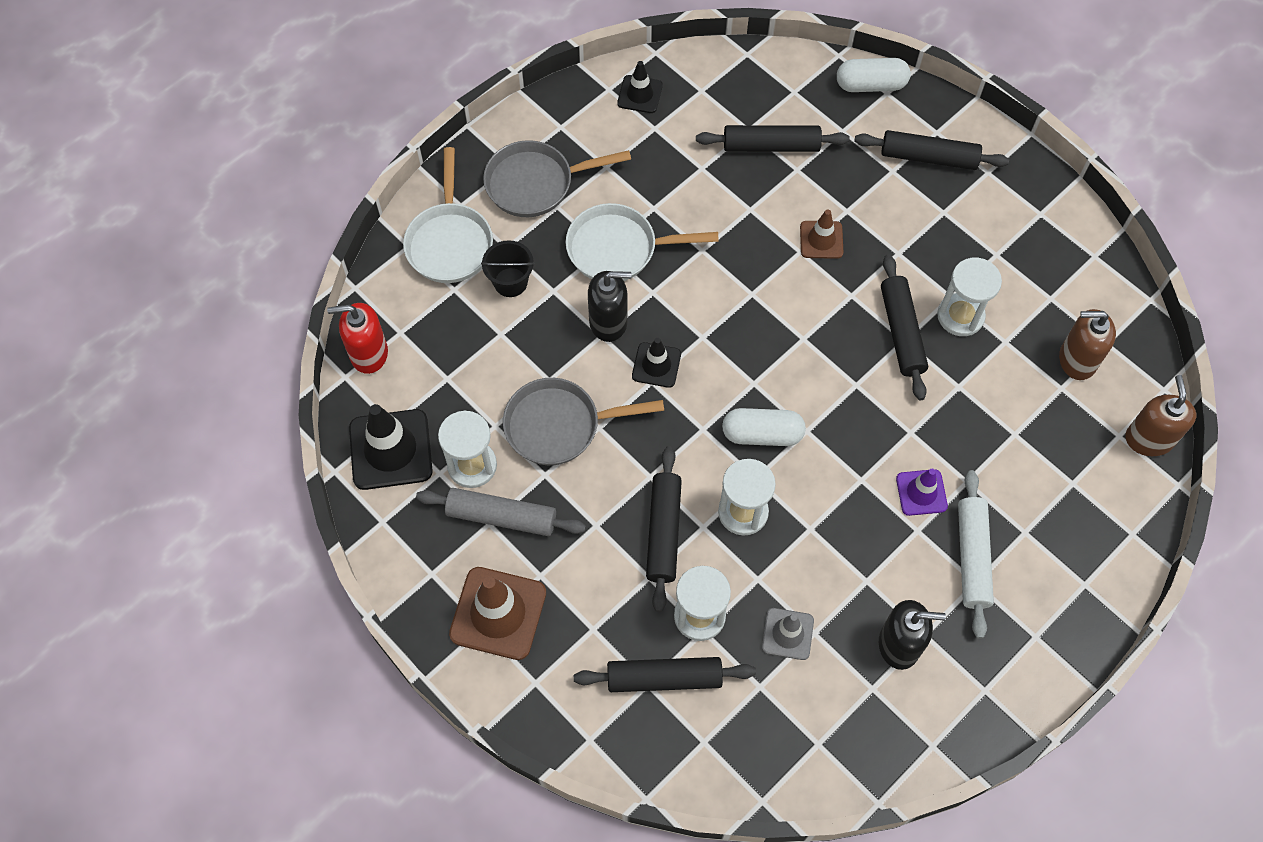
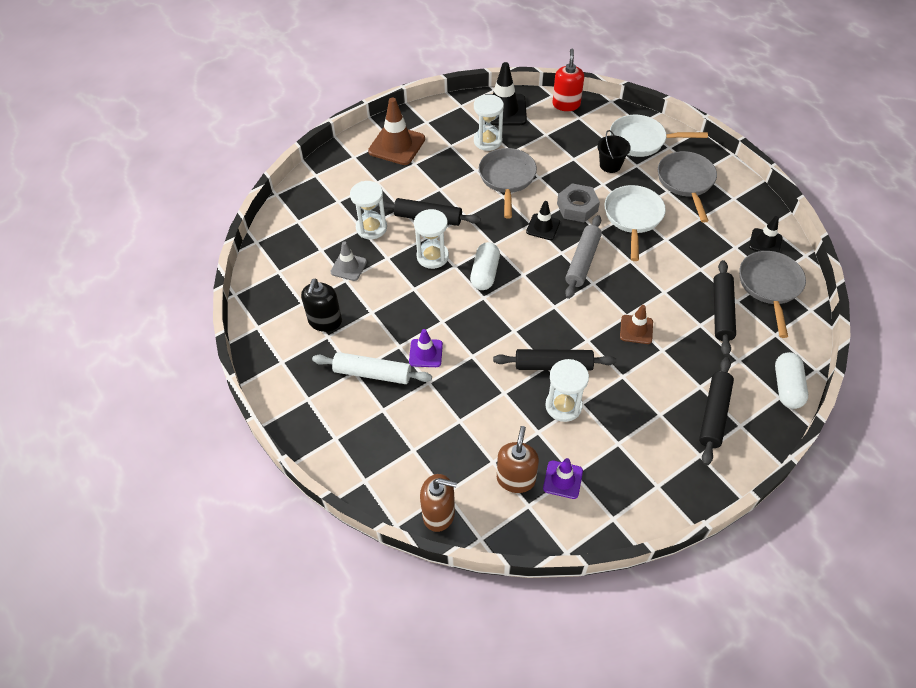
camera: 100 degrees right, 10 degrees down
grey rolling pin [416,488,586,536] -> grey rolling pin moved to [565,215,602,299]
black rolling pin [574,657,756,692] -> none
black soap dispenser [588,271,632,342] -> grey nut [557,183,600,222]
none -> purple traffic cone [543,458,583,499]
none -> grey pan [740,251,806,338]

